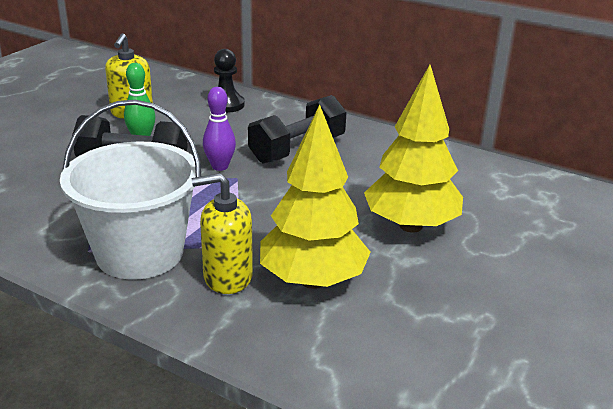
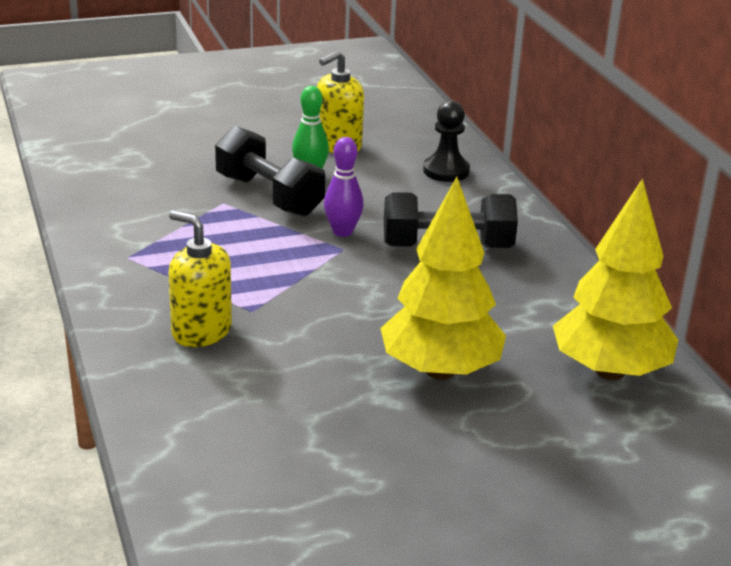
camera: 40 degrees right, 0 degrees up
white bucket [60,100,201,280] -> none
yellow tree [260,105,371,289] -> yellow tree moved to [553,178,678,380]

